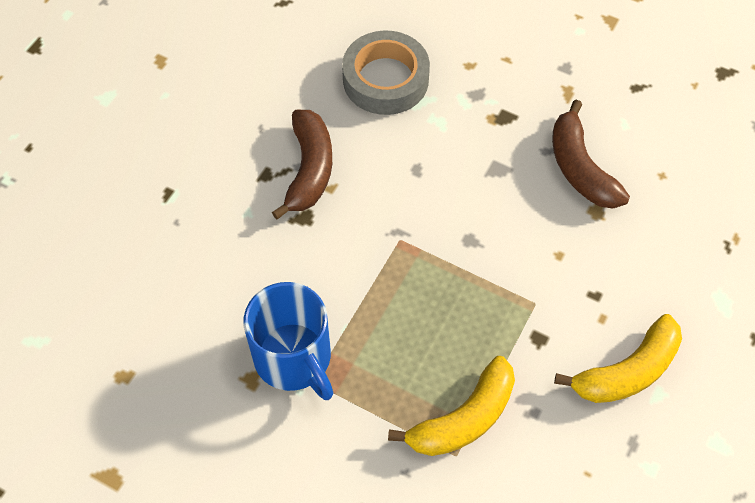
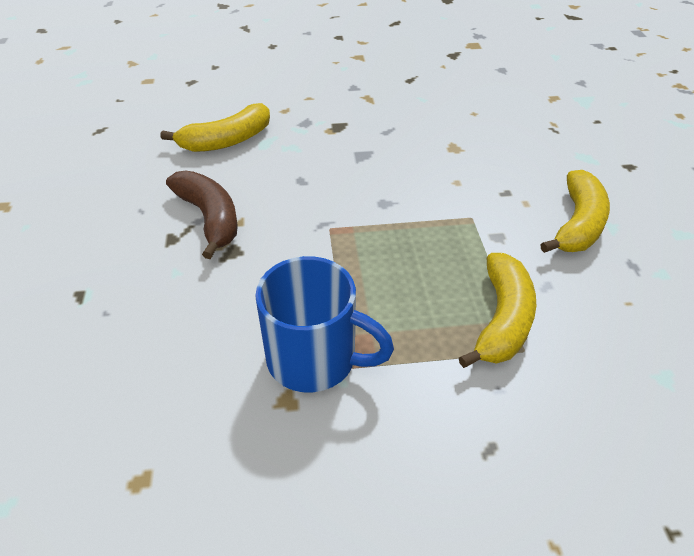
camera: 35 degrees left, 15 degrees down
grey tape [342,30,430,115] -> yellow banana [161,103,270,152]
brown banana [552,100,630,208] -> none

